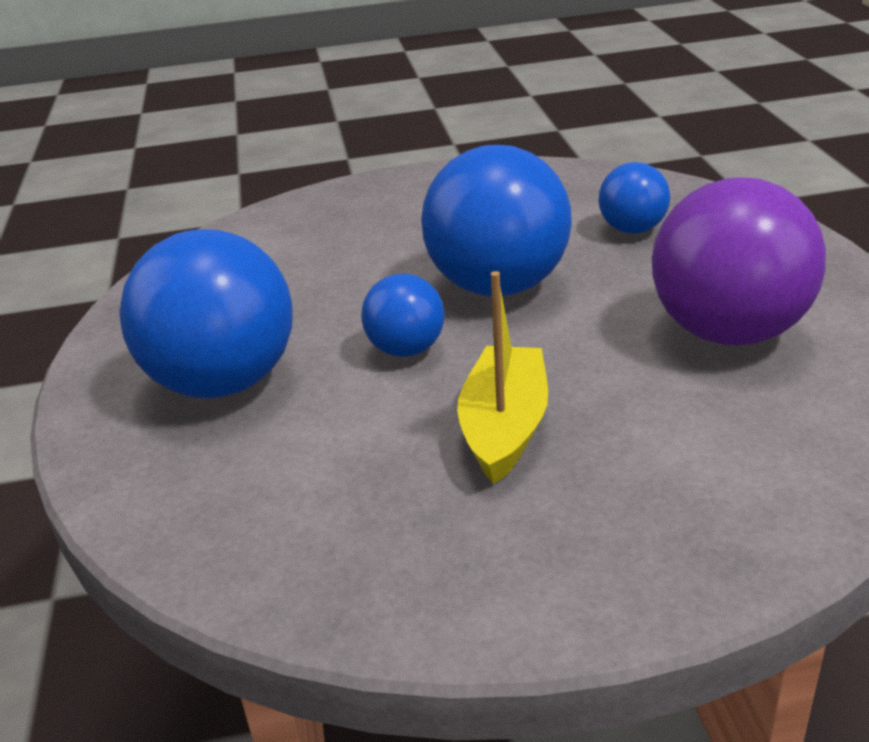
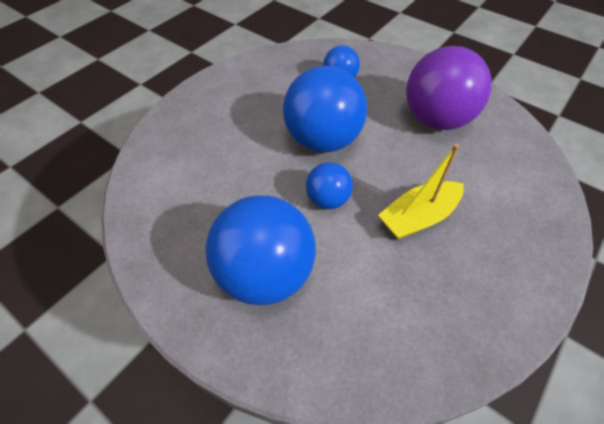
camera: 45 degrees left, 20 degrees up
yellow boat [457,271,548,484] -> yellow boat turned 90 degrees counterclockwise [378,144,464,239]

